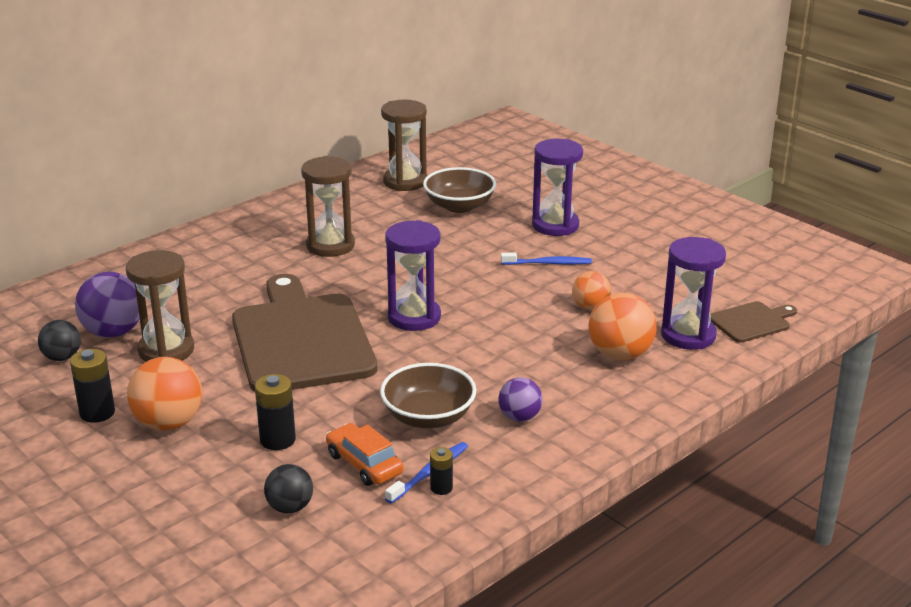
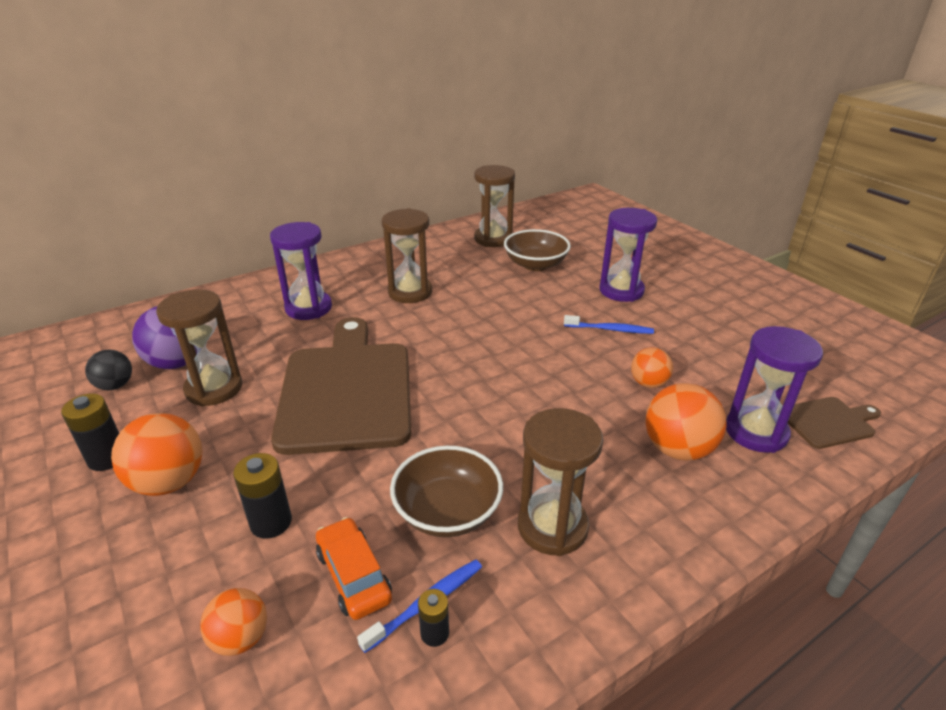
camera: 10 degrees right, 5 degrees up
black ball [264,464,313,513] -> orange ball [200,588,267,656]
purple hourglass [385,220,441,331] -> purple hourglass moved to [270,222,332,320]
purple ball [498,377,543,422] -> brown hourglass [518,408,603,556]

